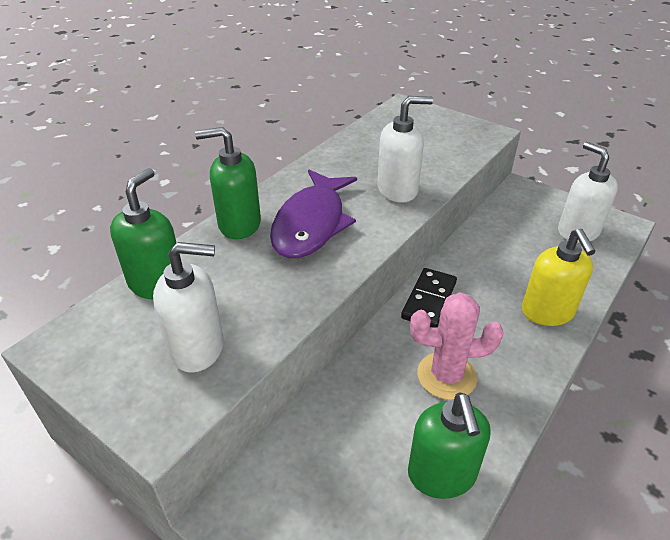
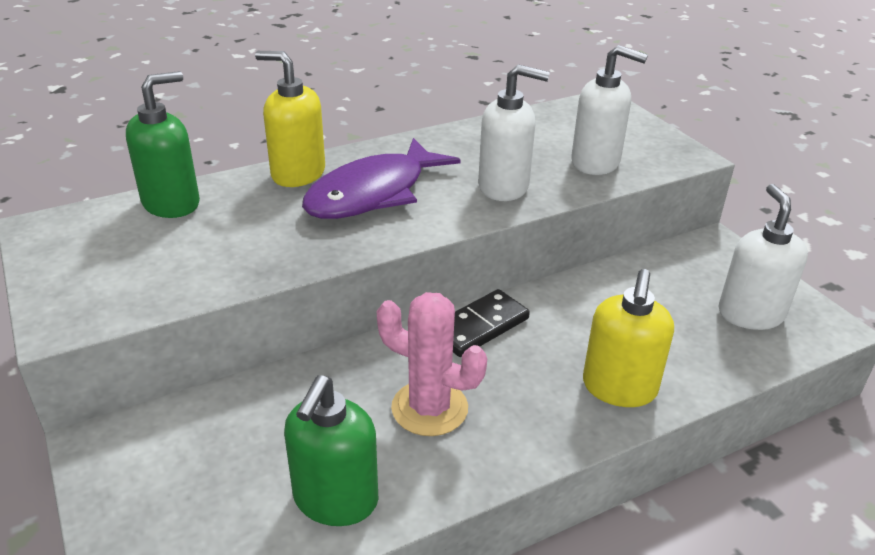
camera: 25 degrees right, 5 degrees down
white soap dispenser [153,242,224,373] -> white soap dispenser moved to [571,45,648,175]
green soap dispenser [195,127,261,239] -> yellow soap dispenser [255,51,325,187]

